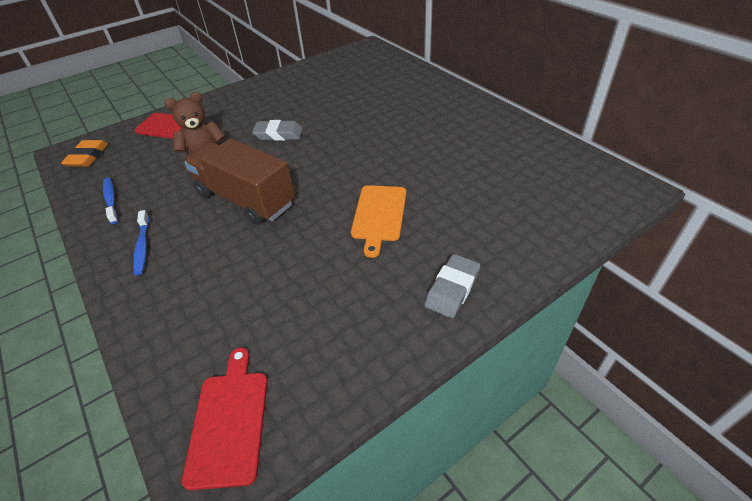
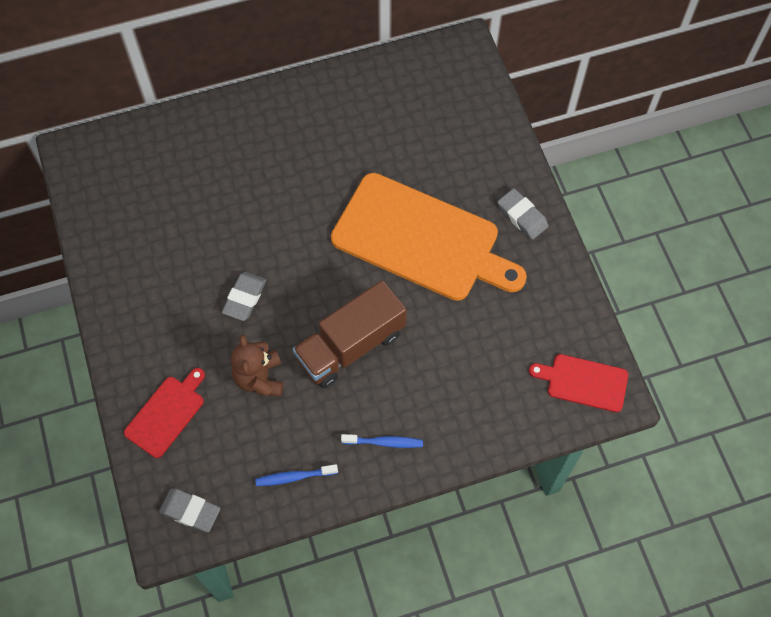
camera: 75 degrees left, 20 degrees up
orange eraser [61,140,108,167] -> grey eraser [159,488,220,532]
orange cutting board [351,185,406,258] -> orange cutting board [331,173,527,301], size x2.12

